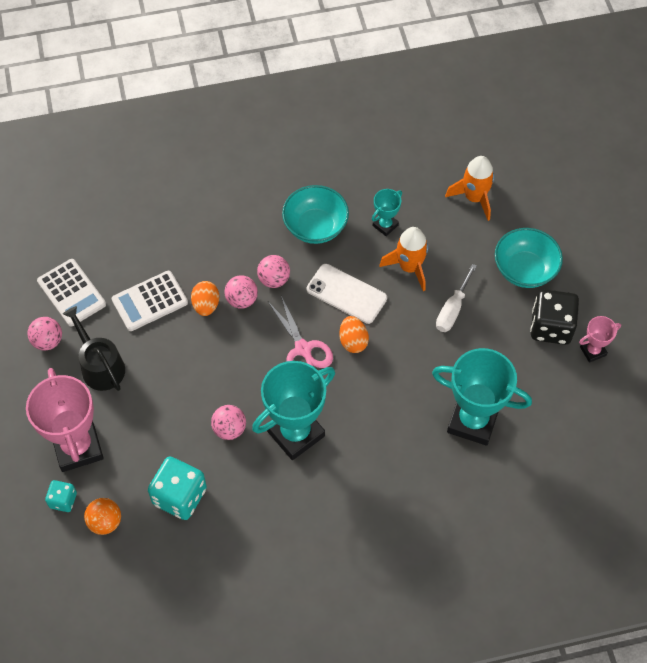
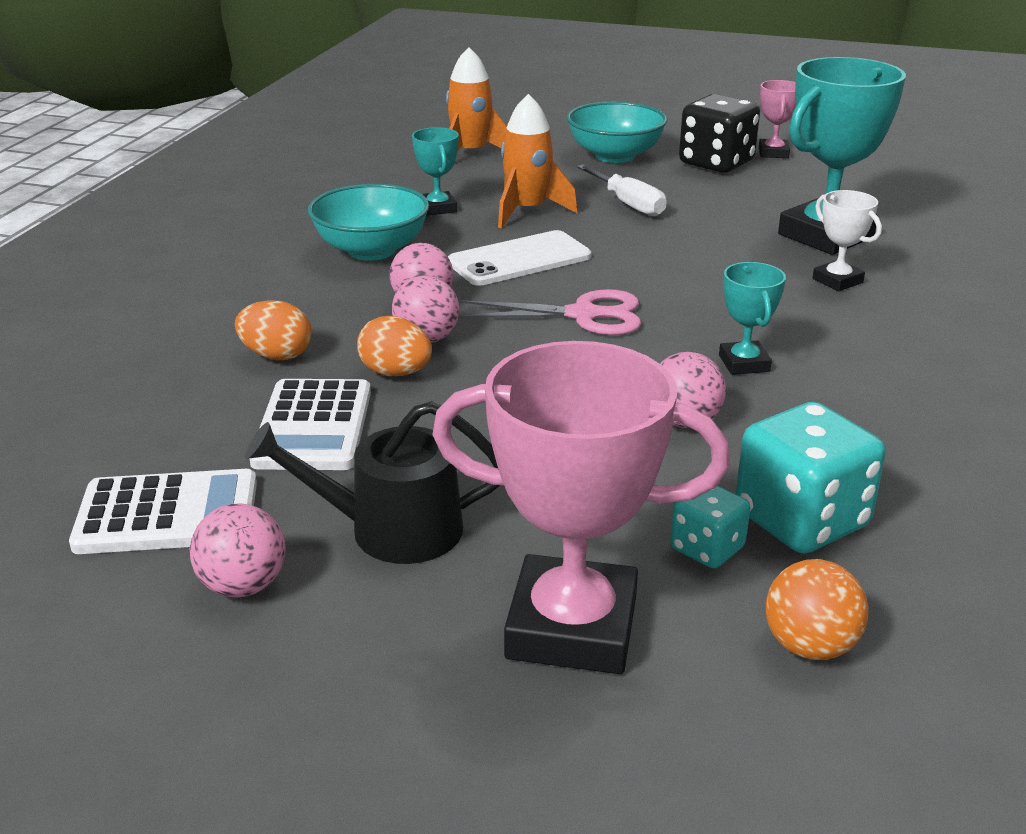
camera: 60 degrees left, 30 degrees down
turquoise dice [45,480,77,512] -> turquoise dice moved to [670,486,750,568]
turquoise trophy [252,361,335,460] -> turquoise trophy [719,262,786,375], size x0.48
orange egg [339,316,369,353] -> orange egg moved to [235,300,312,360]
none -> white trophy [813,190,882,291]

